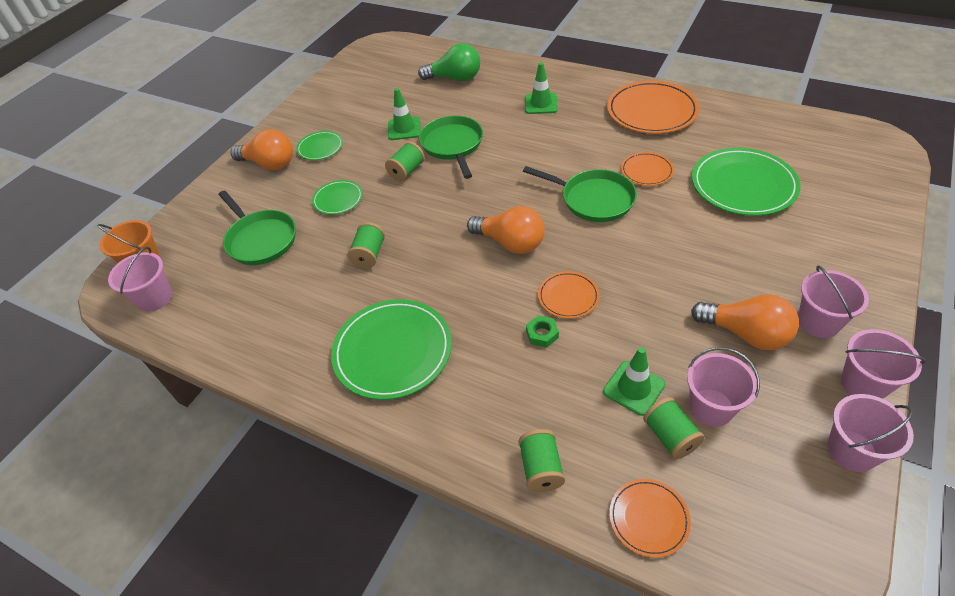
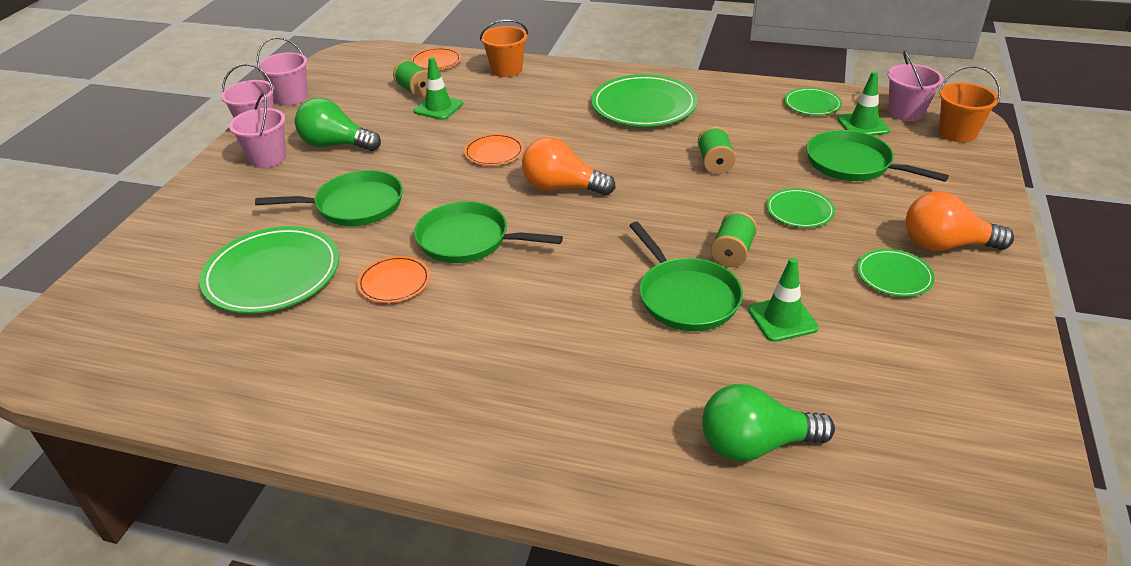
camera: 165 degrees right, 10 degrees down
green spool [518,429,565,492] -> orange bucket [480,19,528,77]
green traffic cone [525,62,558,114] -> green traffic cone moved to [837,72,890,136]
green nut [526,315,559,348] -> none
orange plate [607,81,699,134] -> none
pink bucket [687,347,760,426] -> none
orange light bulb [691,294,799,350] -> green light bulb [295,98,381,151]
none -> green pan [255,170,403,226]
none -> green plate [784,88,842,115]

